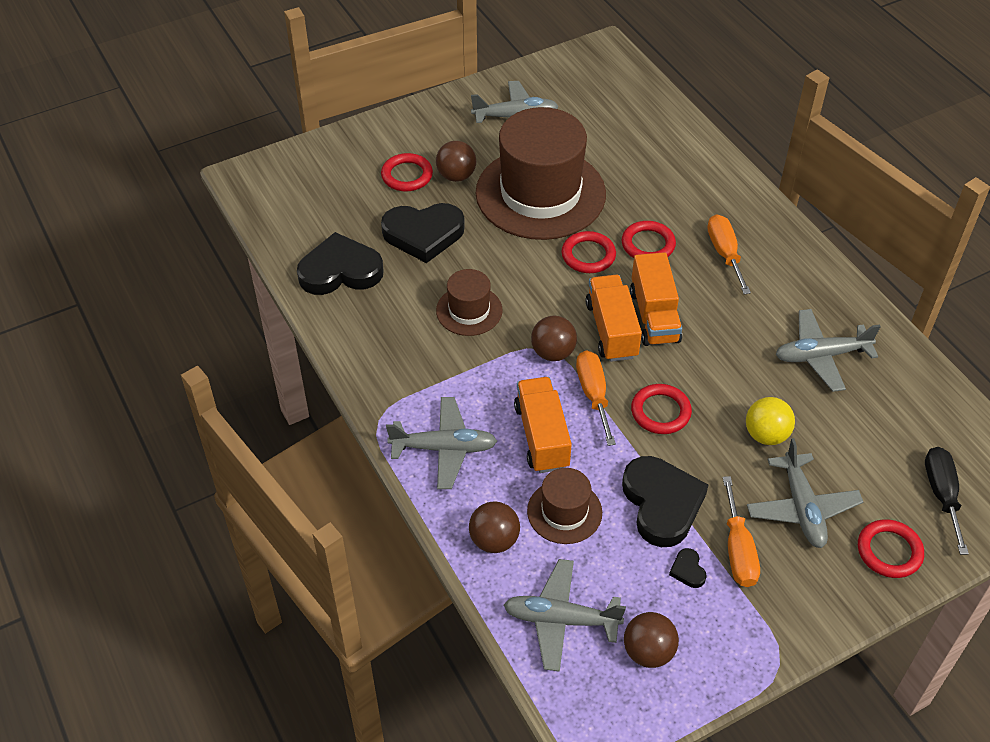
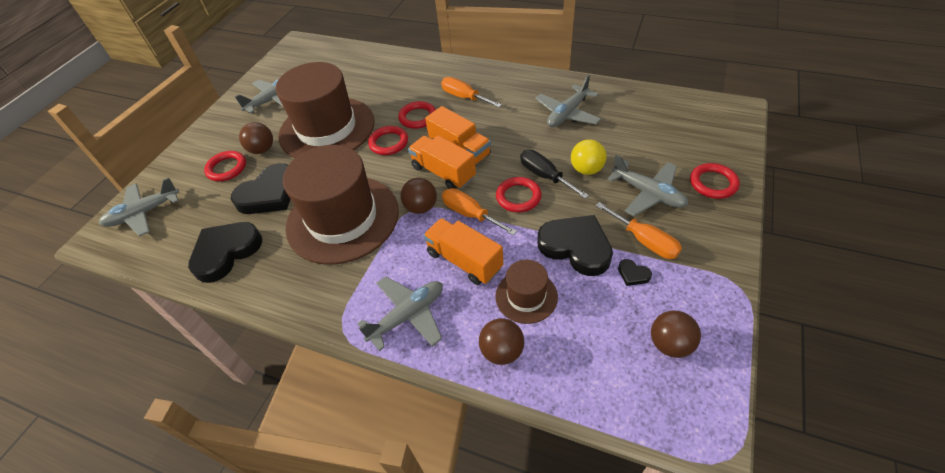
camera: 35 degrees left, 0 degrees up
brown hat [436,269,502,336] -> brown hat [283,145,399,264], size x2.12
grey plane [504,559,626,672] -> grey plane moved to [99,178,180,237]
black screwdriver [925,447,969,555] -> black screwdriver moved to [520,150,589,199]

